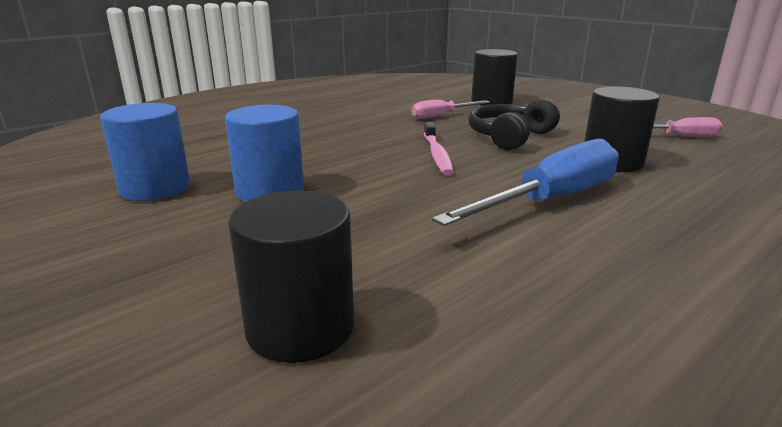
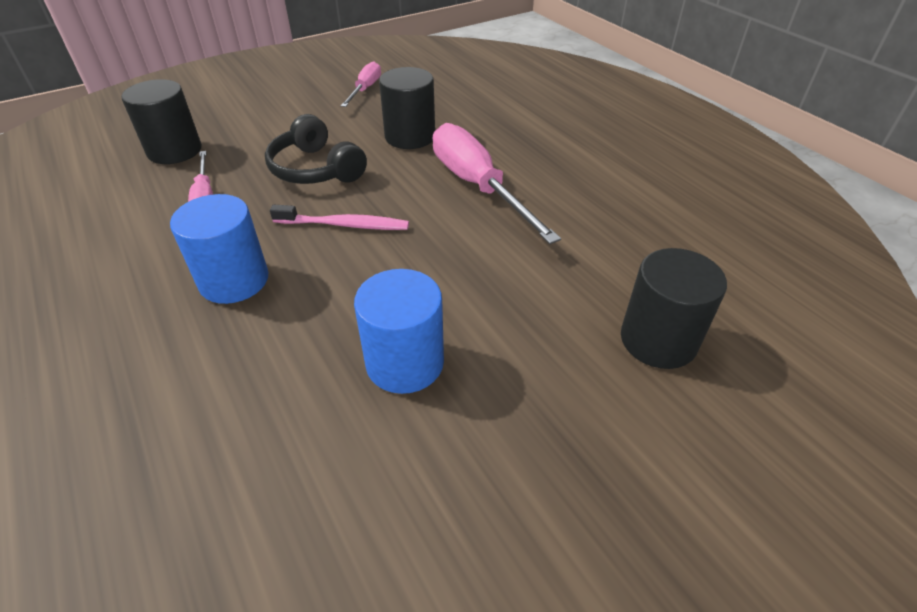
camera: 80 degrees left, 20 degrees up
blue cylinder [100,103,190,201] -> blue cylinder moved to [170,194,269,304]
blue screwdriver [432,139,619,226] -> pink screwdriver [433,123,561,244]

